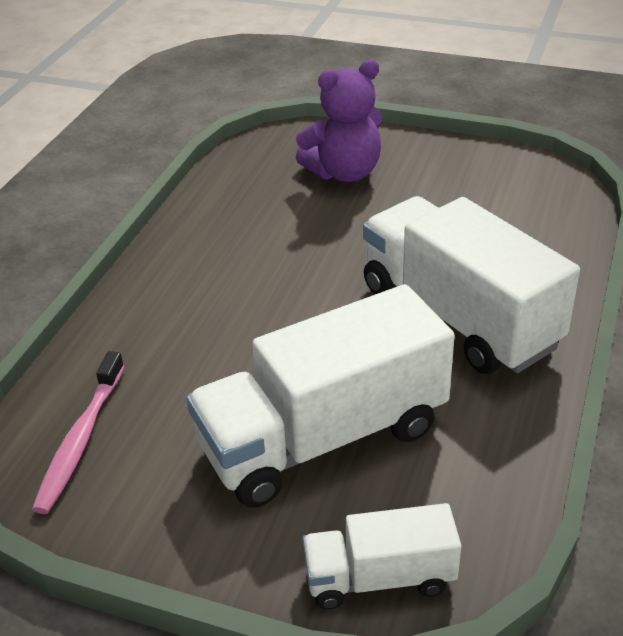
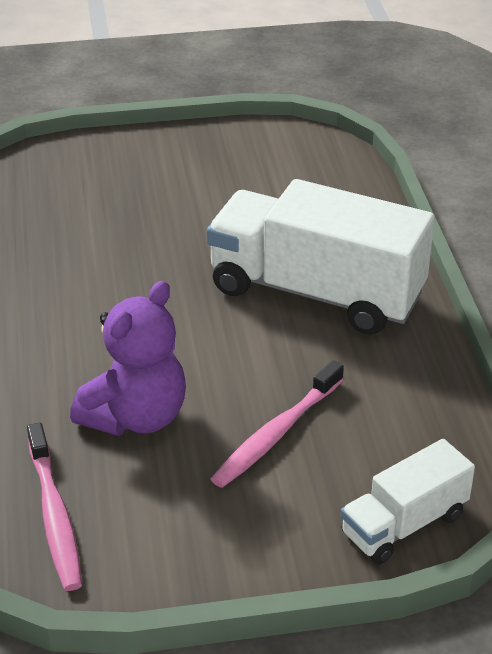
camera: 30 degrees left, 0 degrees up
white truck [186,284,455,508] -> pink toothbrush [211,360,344,488]
purple teddy bear [296,59,382,182] -> purple teddy bear moved to [70,281,186,436]

